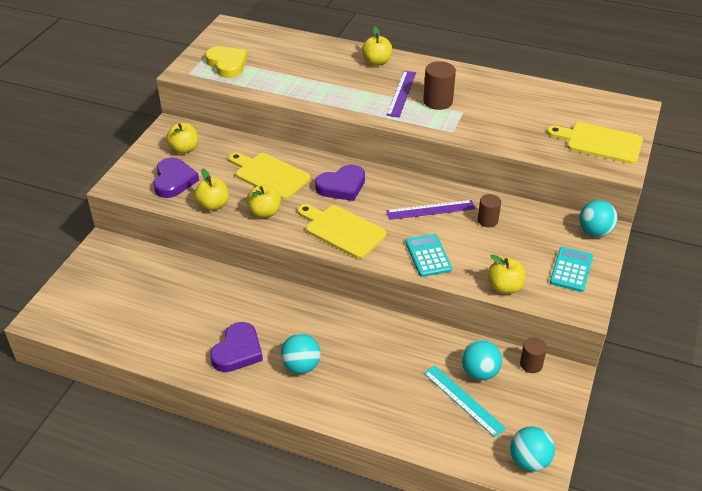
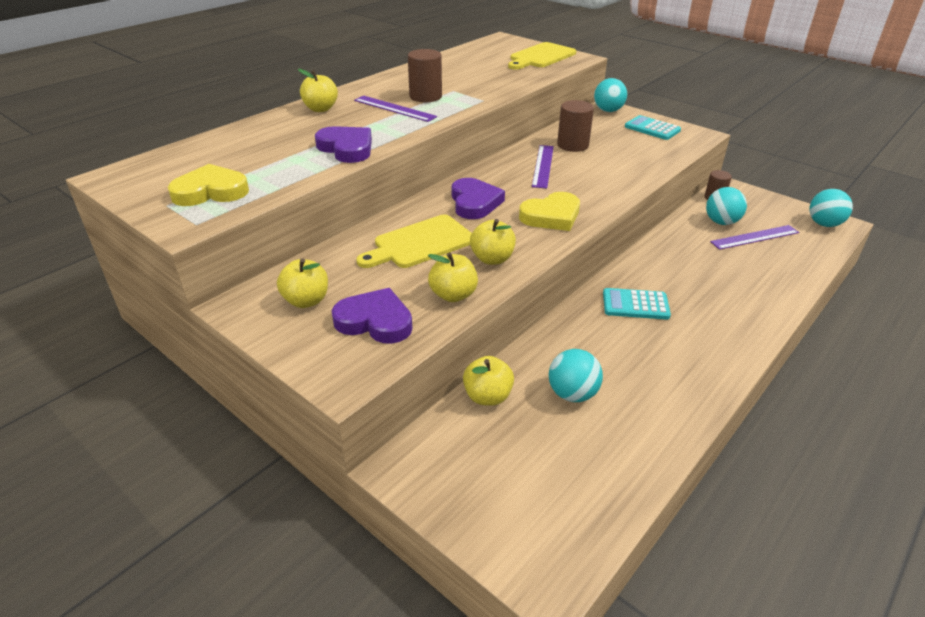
camera: 70 degrees left, 5 degrees down
purple heart [210,322,263,372] -> purple heart moved to [315,126,372,163]
turquoise ball [281,334,321,374] -> turquoise ball moved to [549,349,603,402]
yellow cutting board [297,204,386,259] -> yellow heart [519,192,580,231]
turquoise calculator [405,234,452,277] -> turquoise calculator moved to [603,288,671,320]
turquoise ruler [424,365,506,437] -> purple ruler [710,225,799,250]
brown cylinder [478,194,501,227] -> brown cylinder [557,100,594,152], size x1.54
yellow apple [487,254,525,294] -> yellow apple moved to [463,356,514,406]

